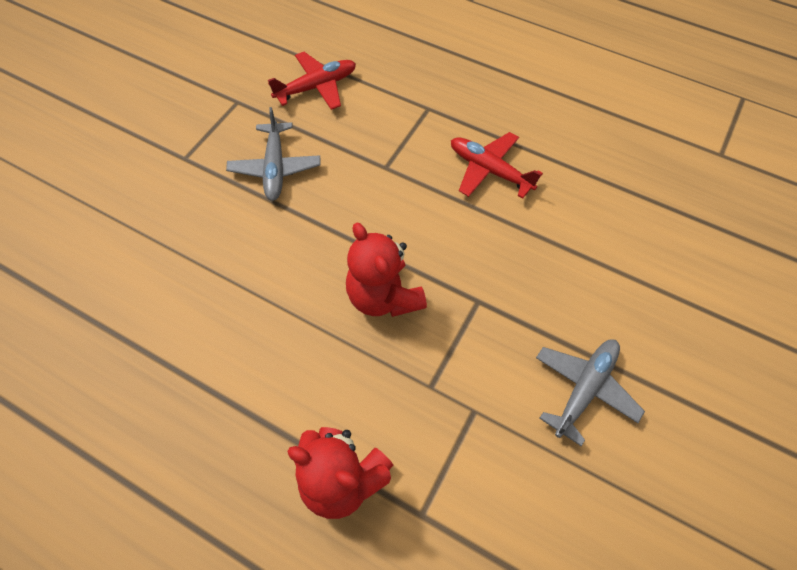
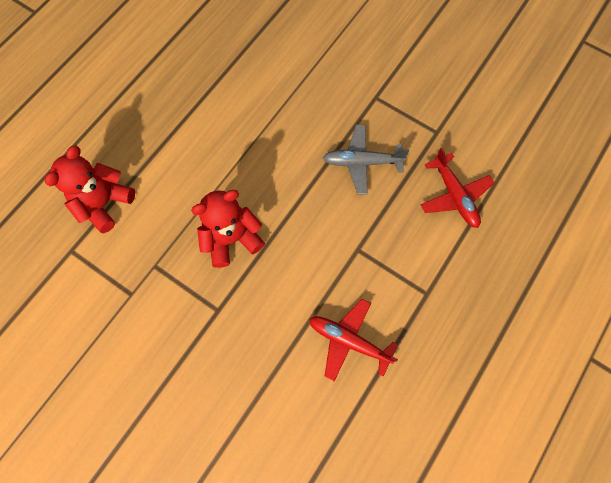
camera: 95 degrees right, 10 degrees up
red plane [451,132,543,199] -> red plane turned 105 degrees counterclockwise [309,299,398,381]
grey plane [536,339,645,446] -> none

